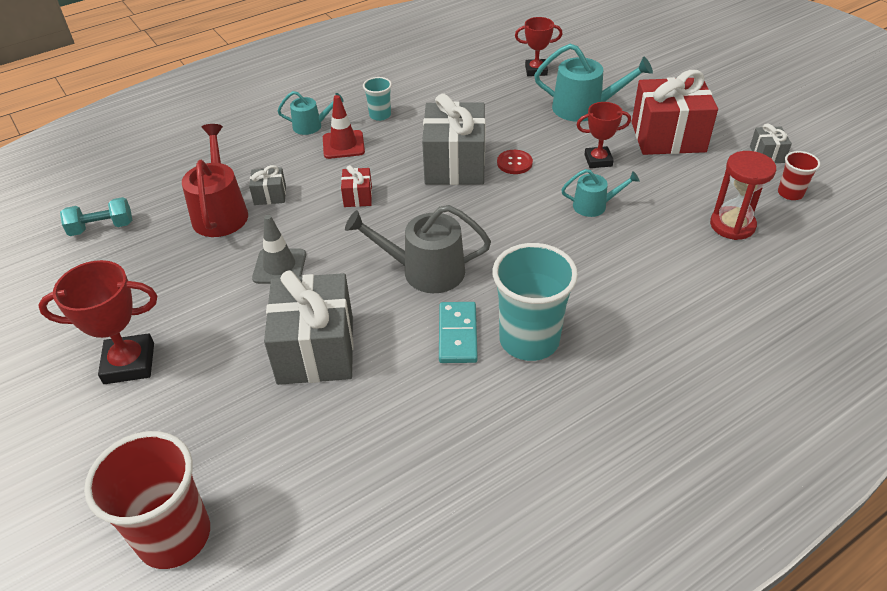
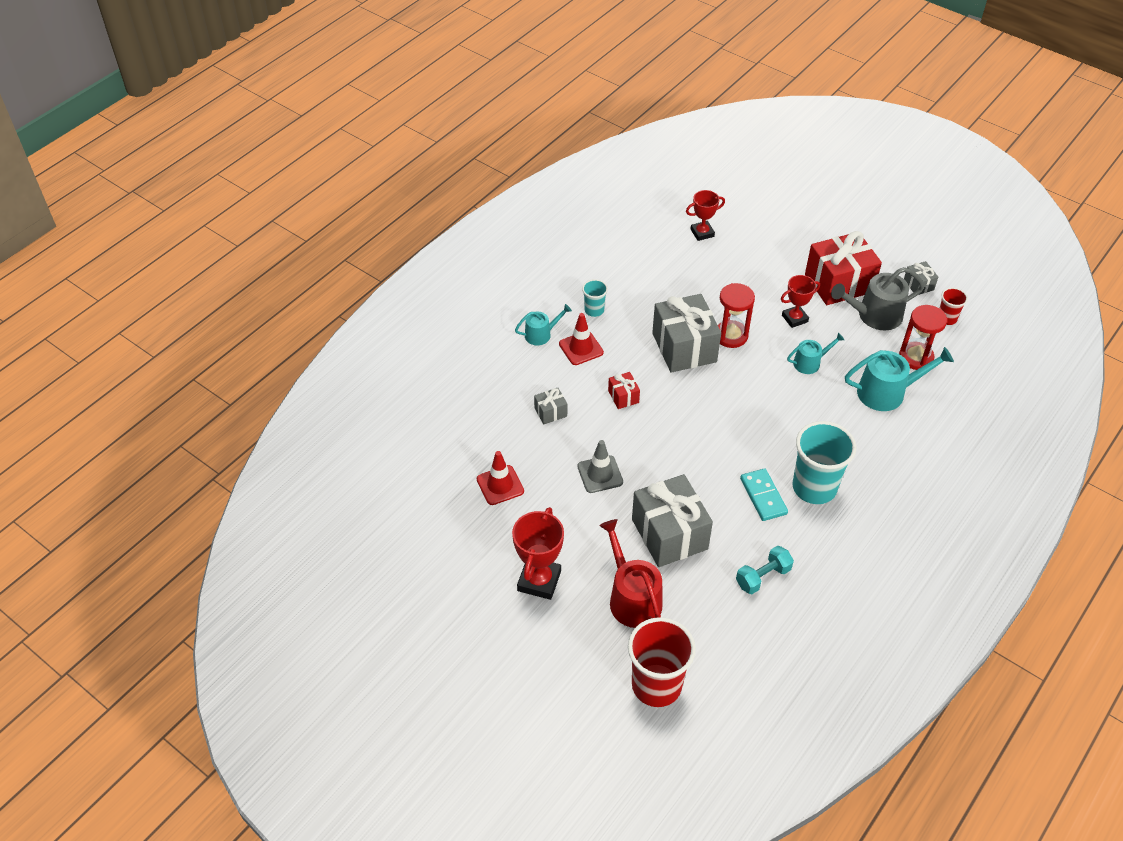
camera: 20 degrees left, 5 degrees up
red trophy [38,260,157,384] -> red trophy turned 45 degrees counterclockwise [512,507,564,600]
turquoise dumbbell [60,197,132,236] -> turquoise dumbbell moved to [736,546,794,594]
red watering can [182,124,248,237] -> red watering can moved to [599,519,663,628]
grey watering can [345,205,491,293] -> grey watering can moved to [831,267,925,330]
red button [497,150,533,174] -> red hourglass [718,283,755,348]
turquoise watering can [534,44,653,122] -> turquoise watering can moved to [845,347,954,411]
none -> red traffic cone [477,451,524,505]

